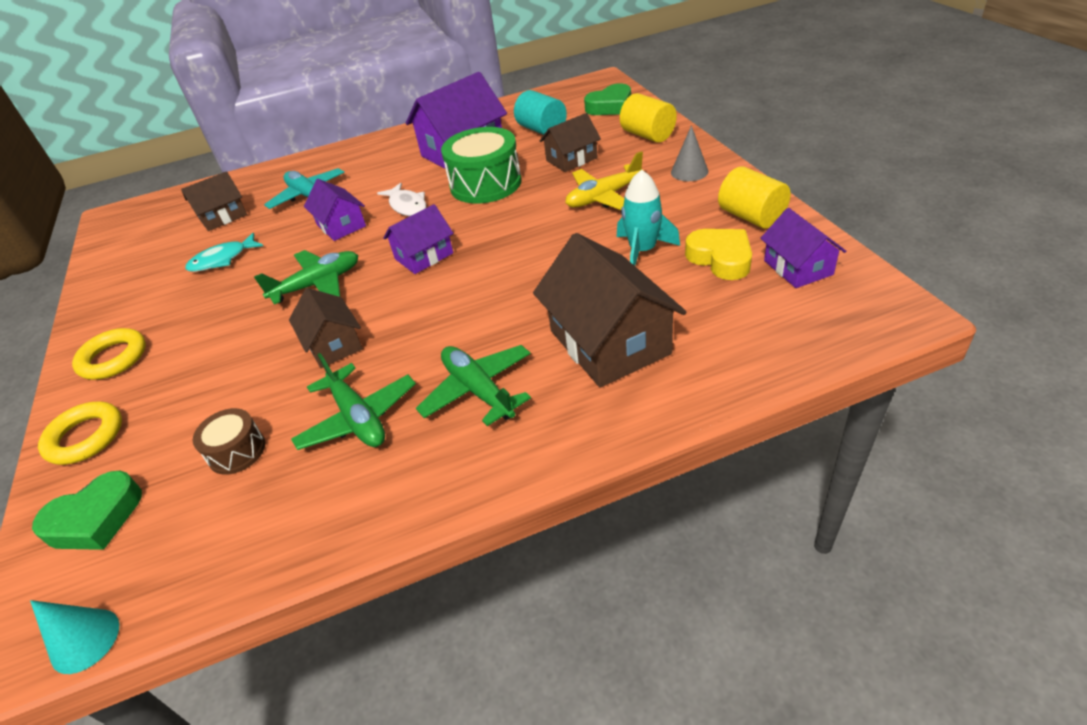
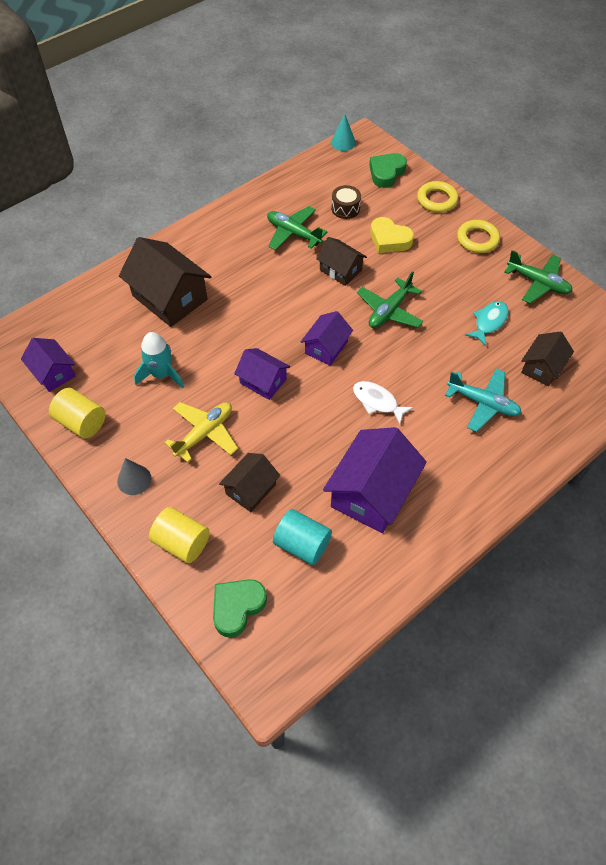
camera: 155 degrees right, 15 degrees up
purple house [304,179,366,241] -> purple house moved to [234,348,290,400]
green plane [416,345,531,426] -> green plane moved to [504,250,573,304]
green drum [441,127,522,204] -> none
yellow heart [685,229,752,280] -> yellow heart moved to [370,217,414,253]

